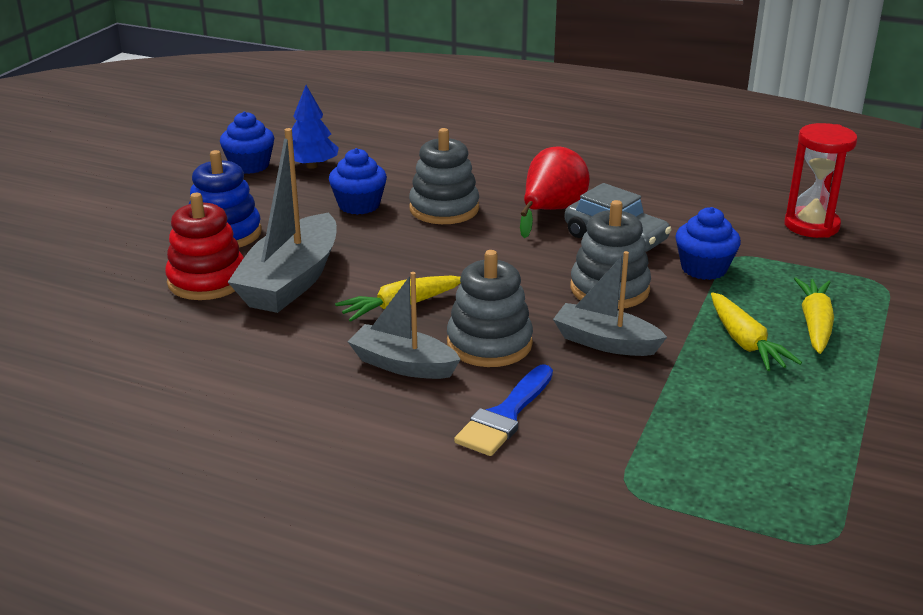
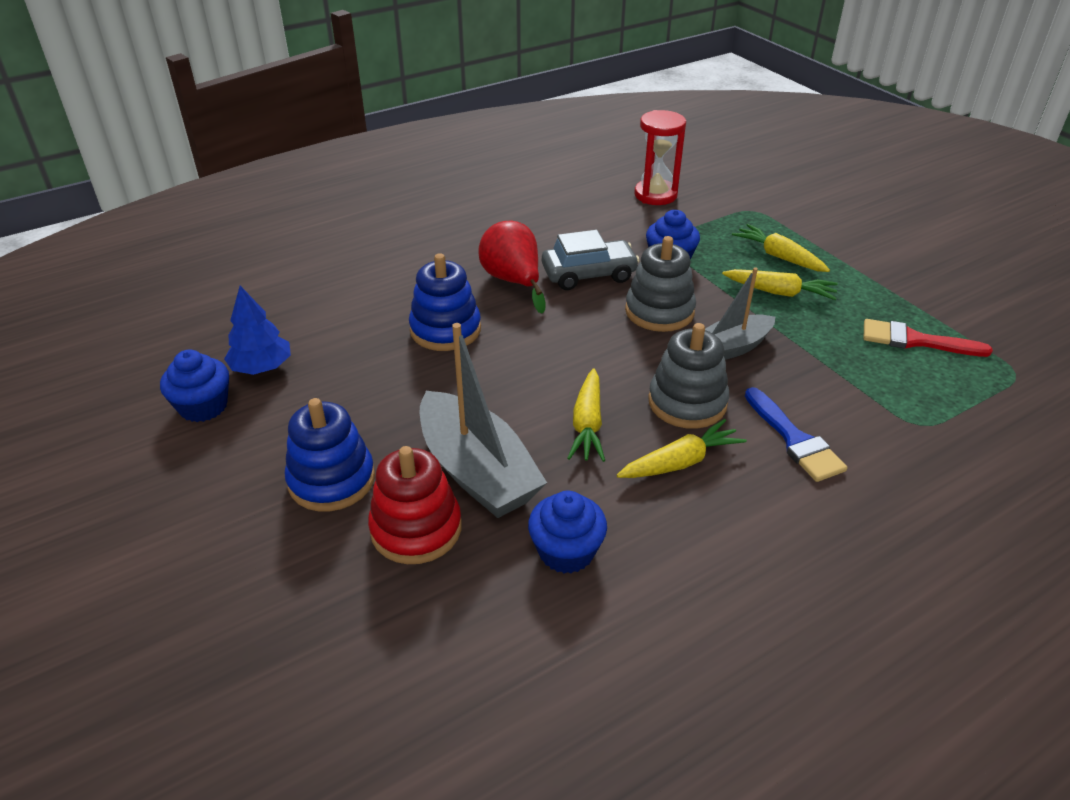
camera: 55 degrees left, 10 degrees up
blue cupcake [329,148,387,215] -> blue cupcake moved to [528,491,607,574]
grey boat [348,272,461,379] -> yellow carrot [617,419,747,478]
grey stacking toy [409,128,479,224] -> blue stacking toy [409,253,481,351]
none -> red brush [864,319,993,357]

